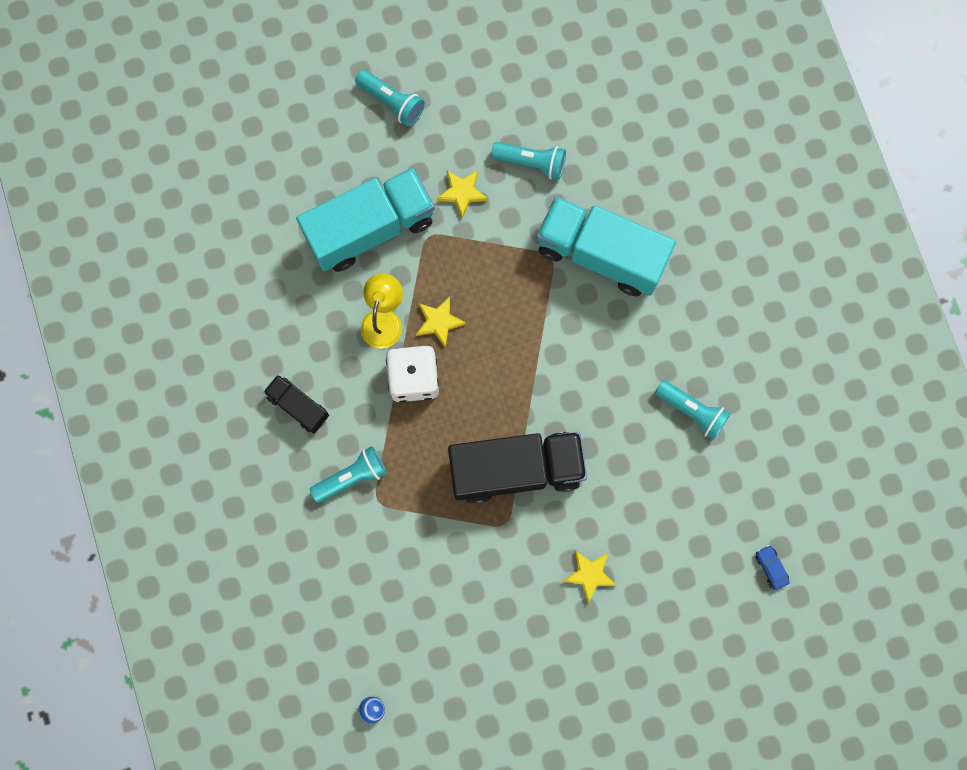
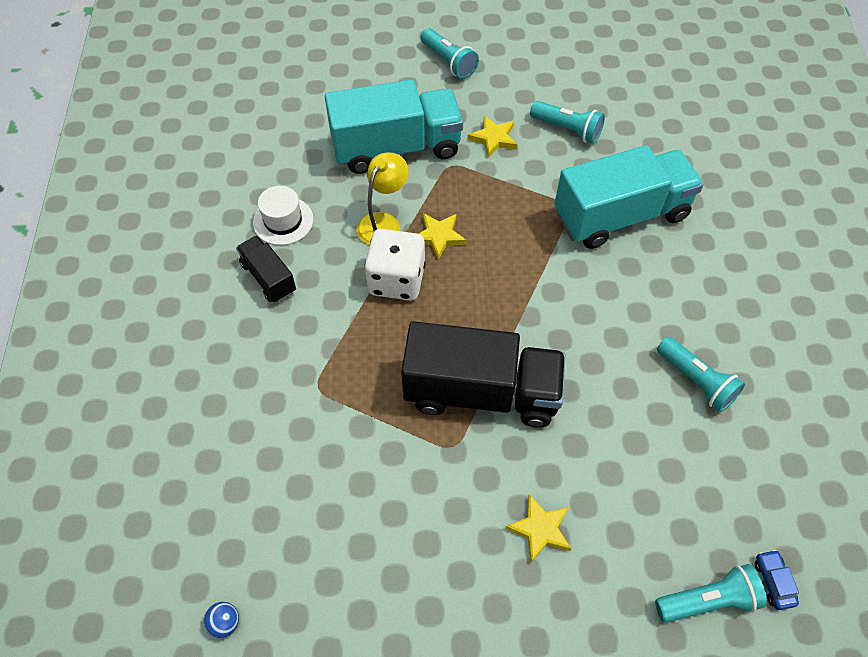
camera: 15 degrees right, 20 degrees down
turquoise flashlight [310,446,387,503] -> turquoise flashlight moved to [655,564,767,623]
turquoise truck [536,196,676,296] -> turquoise truck turned 120 degrees clockwise [554,145,704,249]
none -> white hat [253,186,313,245]

